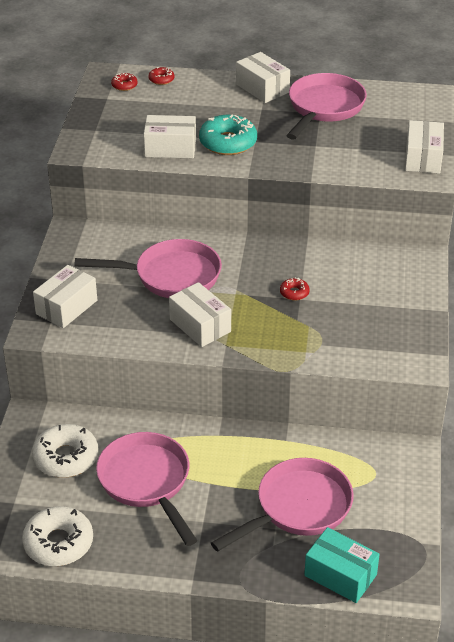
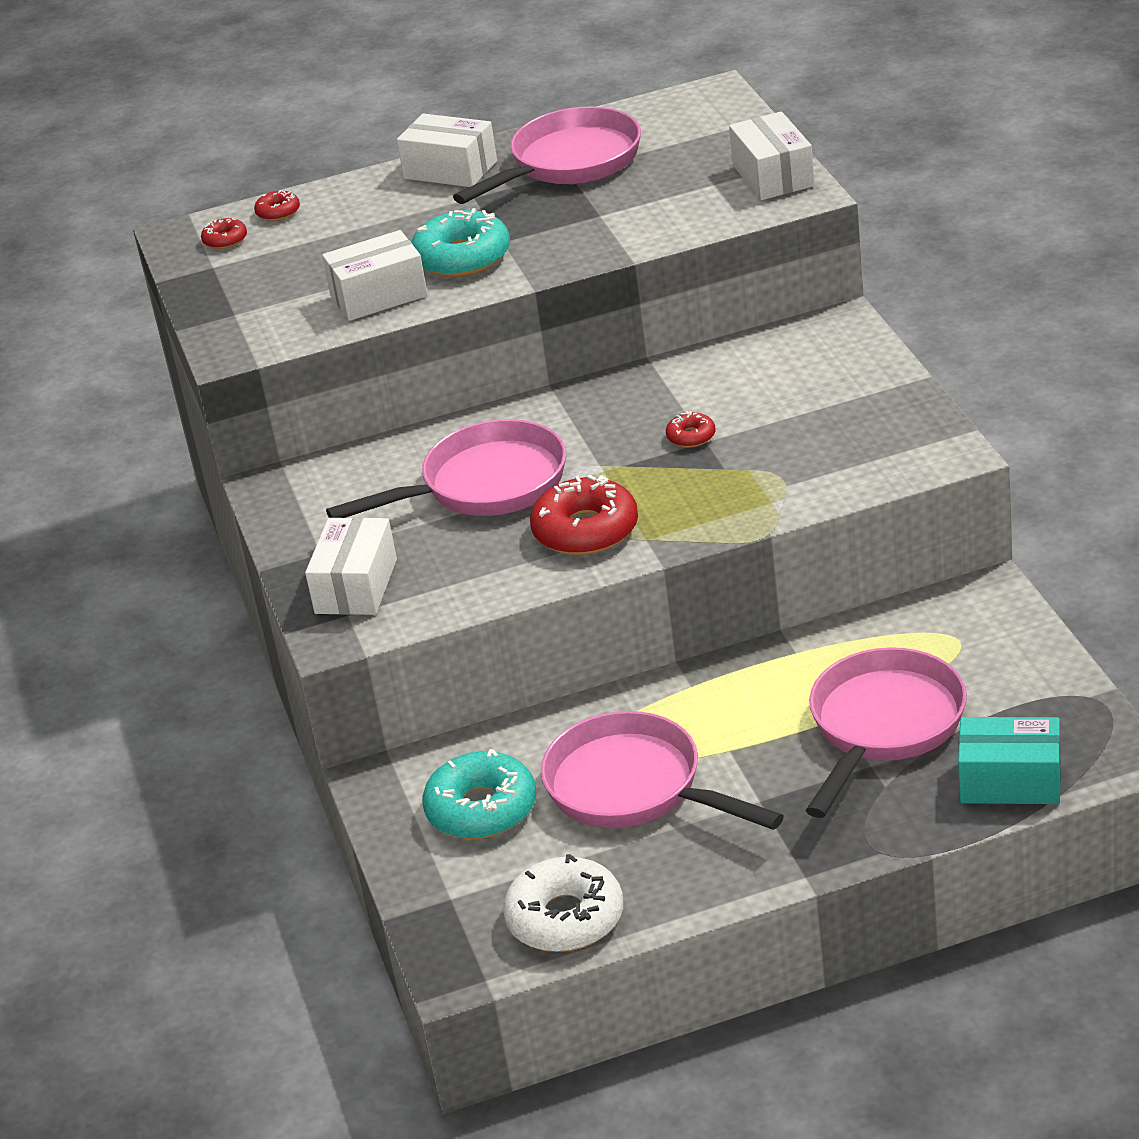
camera: 20 degrees left, 5 degrees down
white donut [32,424,98,478] -> turquoise donut [422,749,536,839]
white box [169,282,231,347] -> red donut [530,475,638,555]
pink pan [286,73,367,140] -> pink pan turned 45 degrees clockwise [453,106,641,204]

